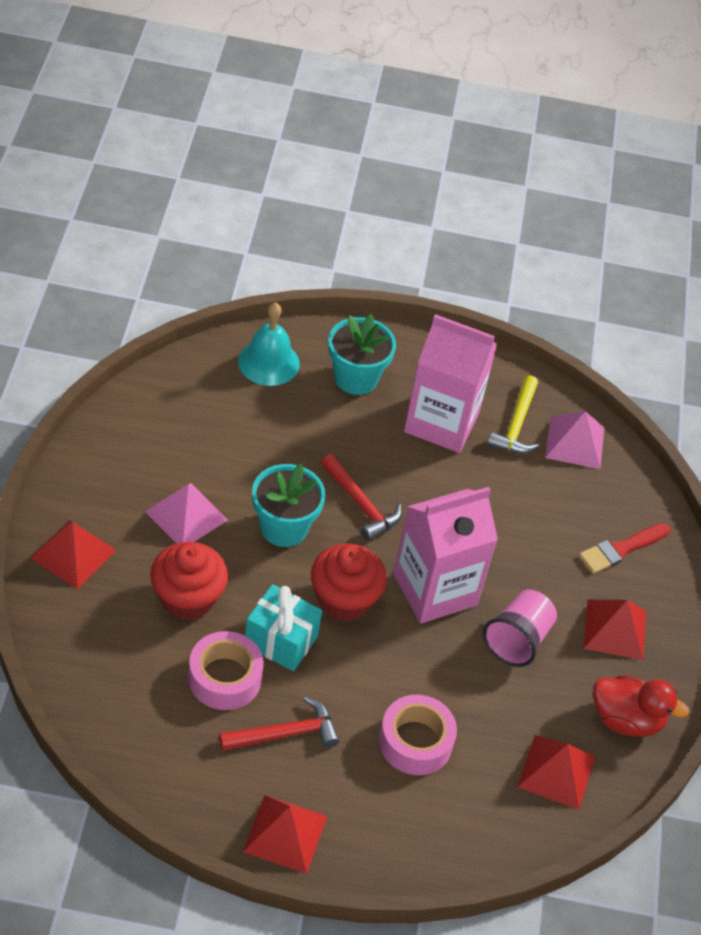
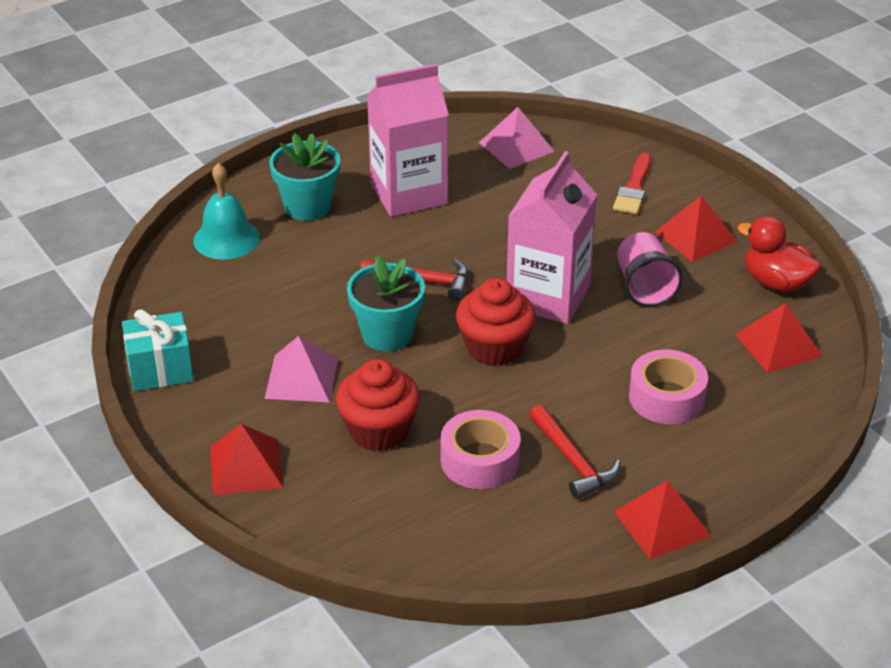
camera: 35 degrees left, 10 degrees down
red hammer [219,696,339,751] -> red hammer turned 120 degrees clockwise [529,405,620,500]
turquoise gift [245,584,322,671] -> turquoise gift moved to [122,309,194,391]
yellow hammer [487,375,540,454] -> none
red duck [593,675,689,737] -> red duck turned 120 degrees counterclockwise [737,216,821,292]

